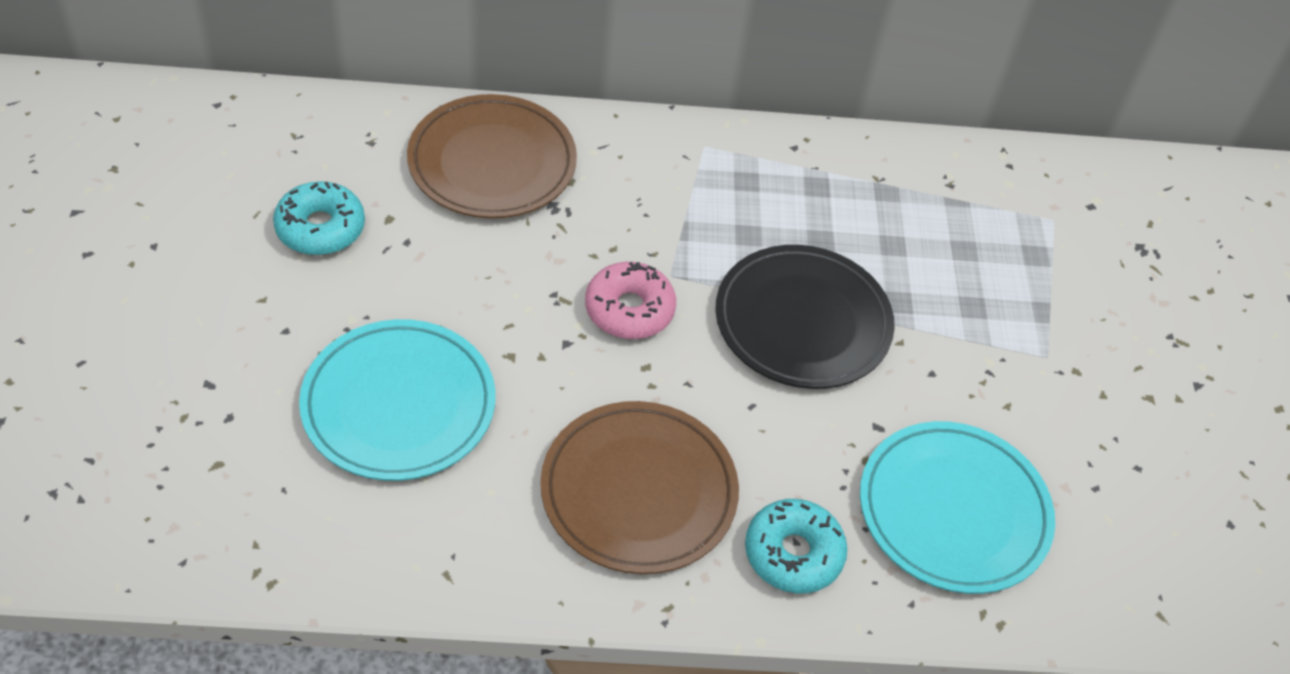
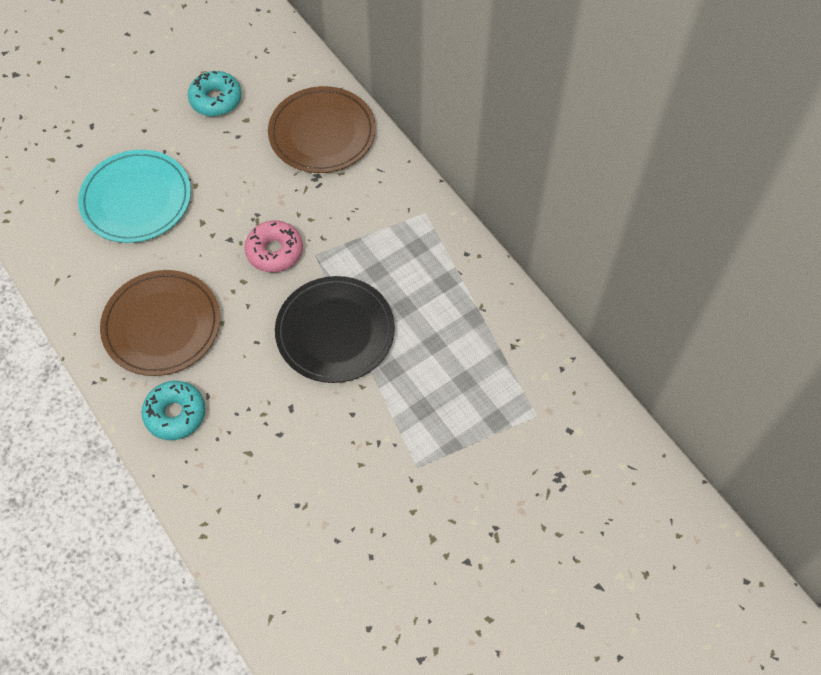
camera: 60 degrees right, 10 degrees up
turquoise plate [860,421,1055,594] -> none

